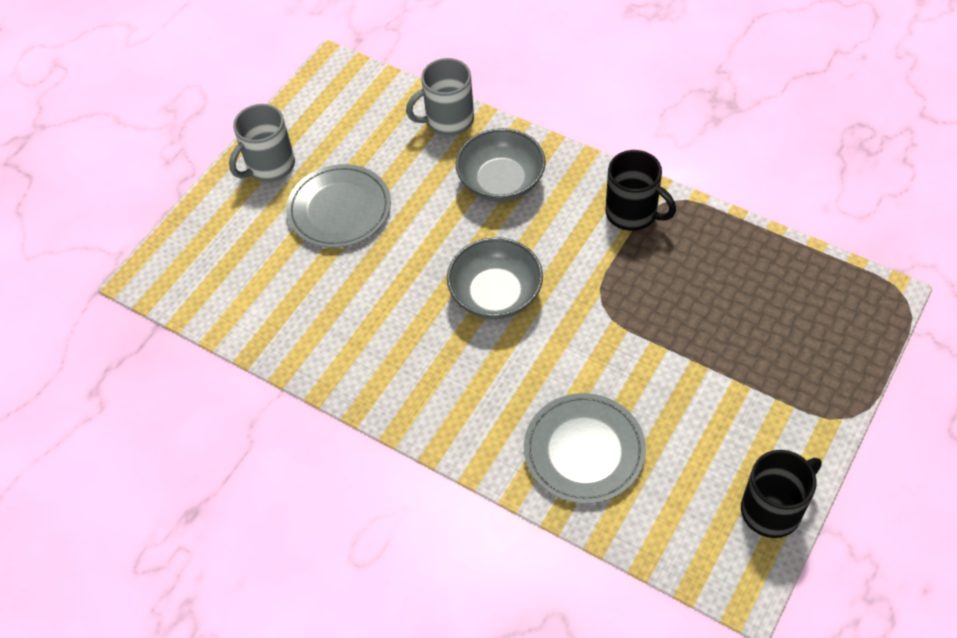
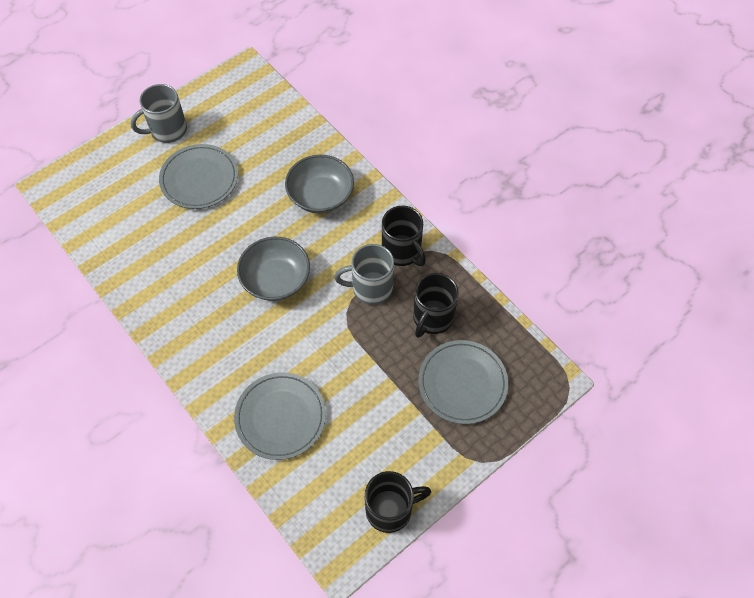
camera: 15 degrees right, 5 degrees up
grey mug [406,58,474,136] -> grey mug moved to [334,244,394,305]
none -> black mug [413,273,459,338]
none -> grey plate [418,340,508,424]

